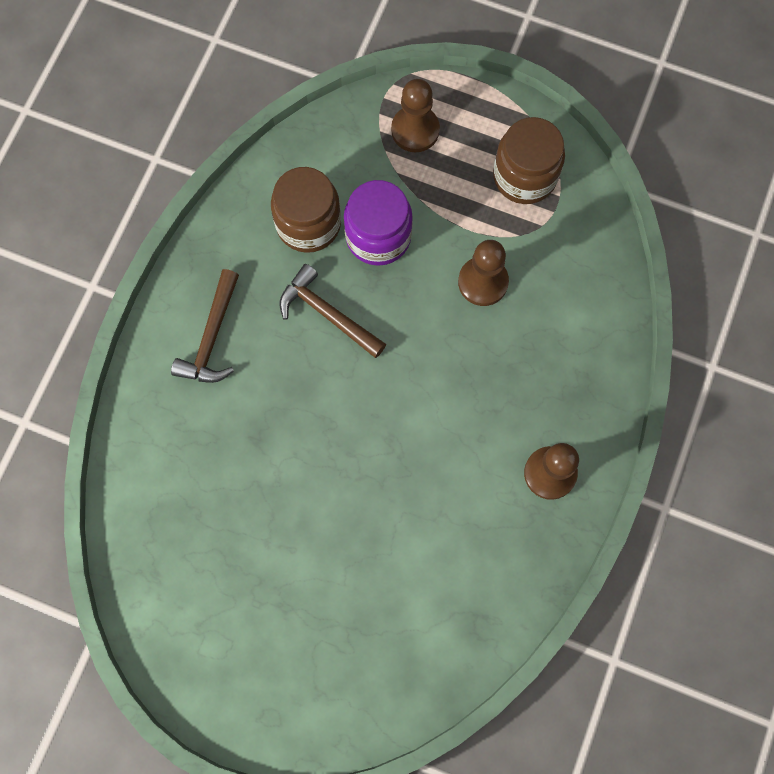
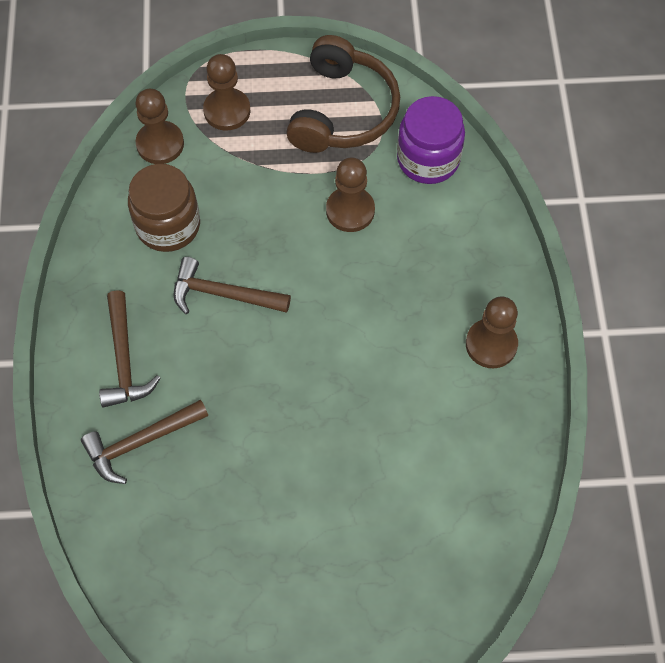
camera: 25 degrees left, 10 degrees down
purple jar [344,180,413,266] -> purple jar moved to [397,96,465,184]
brown jar [493,117,565,204] -> brown headphones [286,35,400,153]
none -> brown hammer [81,399,209,484]
none -> brown pawn [135,89,184,164]

